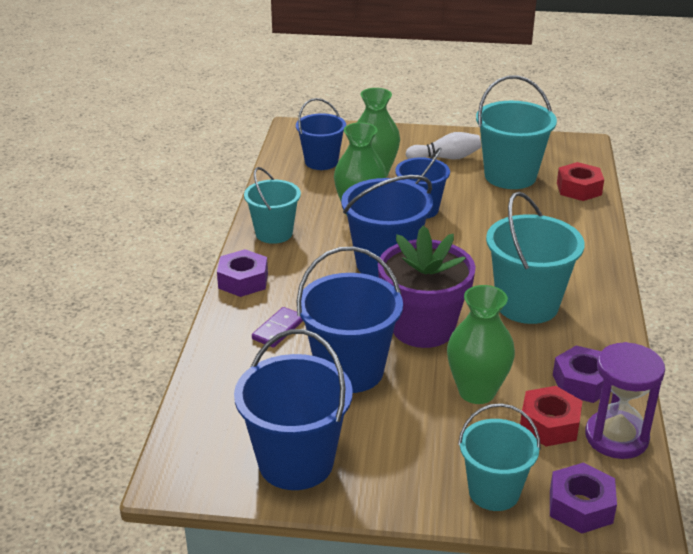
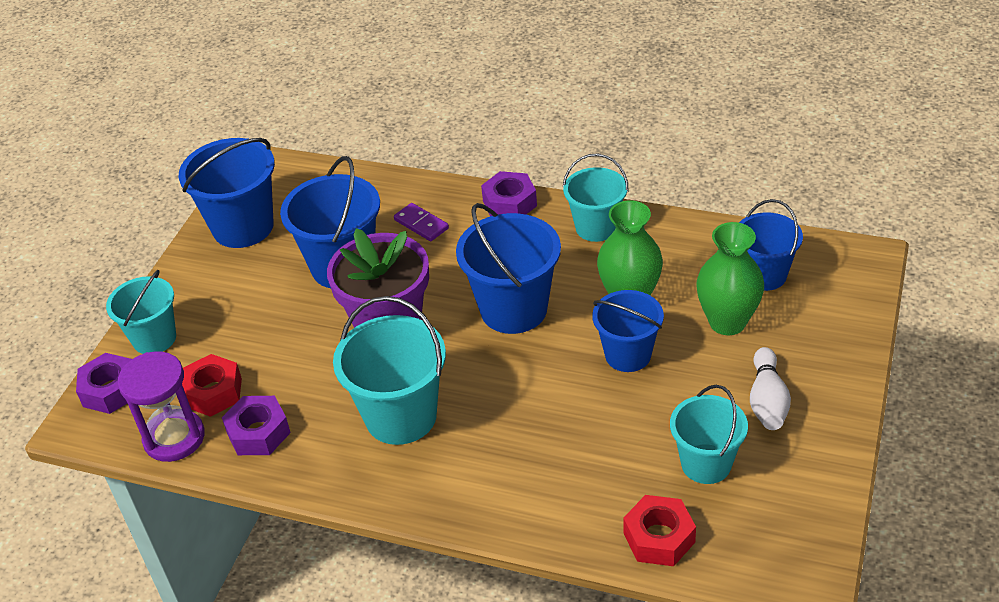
camera: 105 degrees right, 10 degrees up
green vase [447,285,515,404] -> none
turquoise bucket [476,75,557,189] -> turquoise bucket [670,385,748,484], size x0.66

